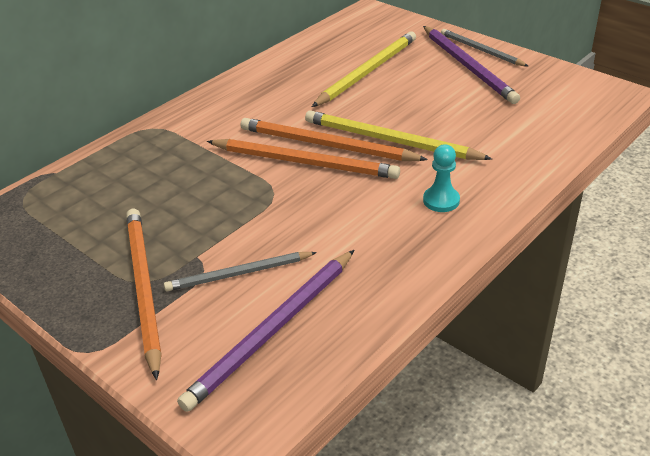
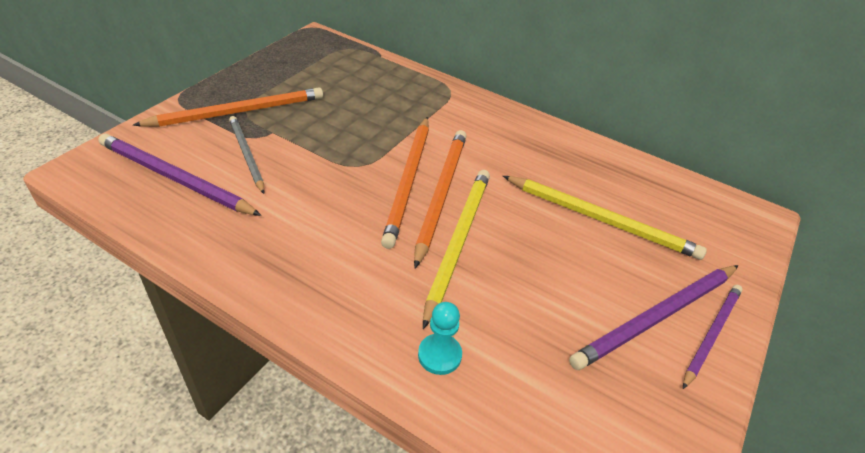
camera: 75 degrees right, 5 degrees up
turquoise pawn [423,145,460,212] -> turquoise pawn moved to [418,302,462,375]
grey pencil [441,29,529,67] -> purple pencil [683,285,743,389]

